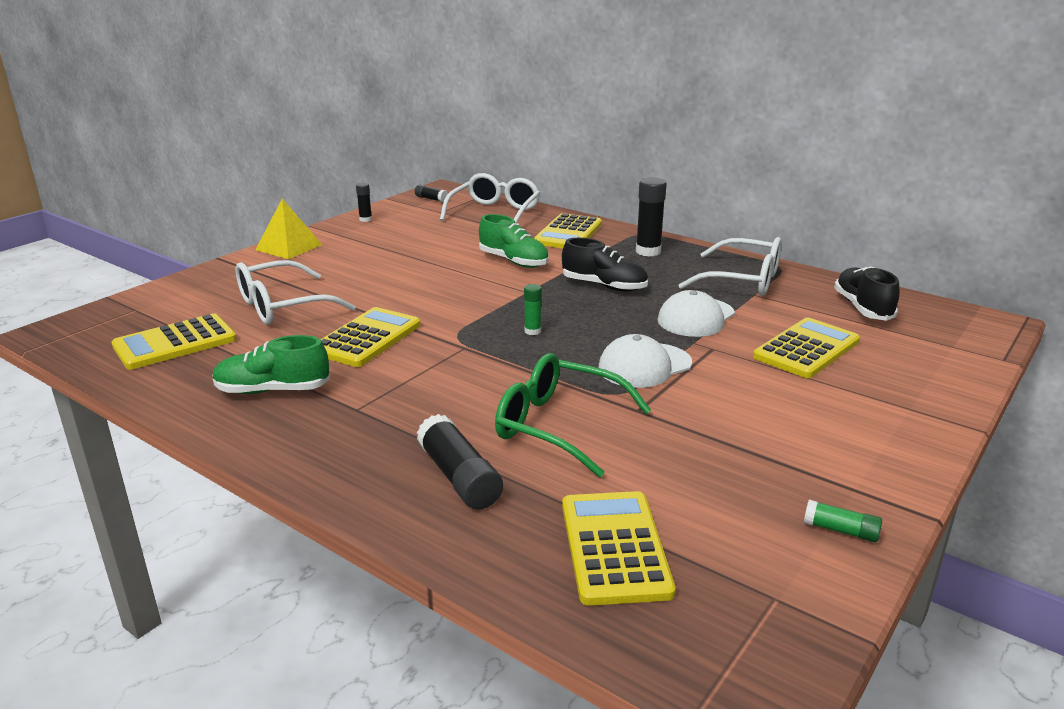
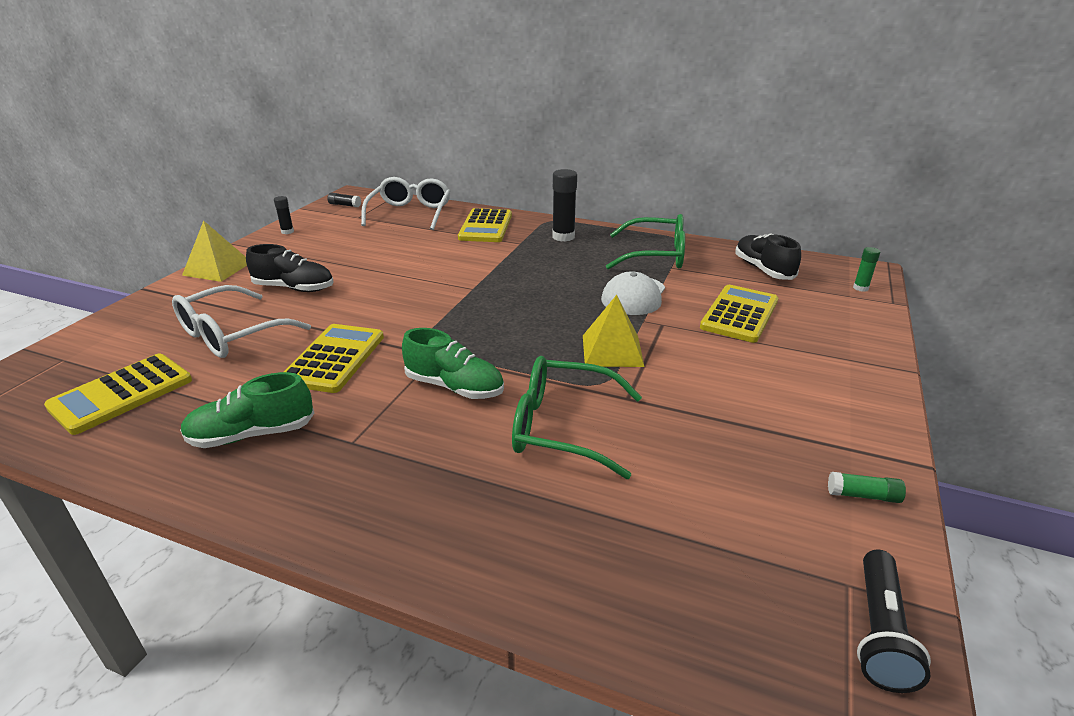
camera: 15 degrees left, 5 degrees up
black glue stick [417,414,503,509] -> none
green shoe [479,214,549,268] -> green shoe moved to [402,328,504,399]
green glue stick [524,284,542,335] -> green glue stick moved to [853,247,880,292]
black shoe [562,238,648,291] -> black shoe moved to [246,244,333,292]
yellow calculator [562,491,676,606] -> none
white cap [598,334,692,388] -> yellow pyramid [583,295,644,367]
white glasses [679,237,782,296] -> green glasses [606,214,685,269]
none -> black flashlight [857,550,931,693]

